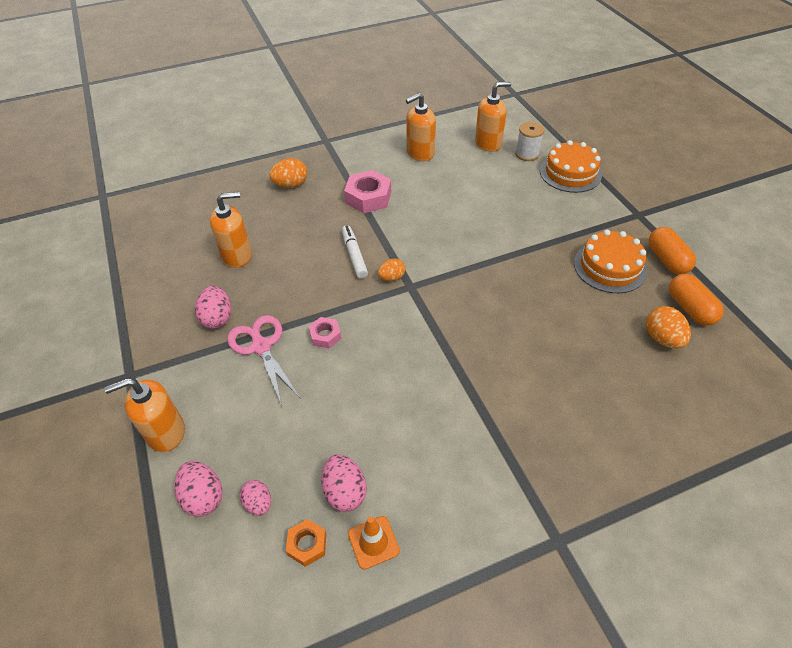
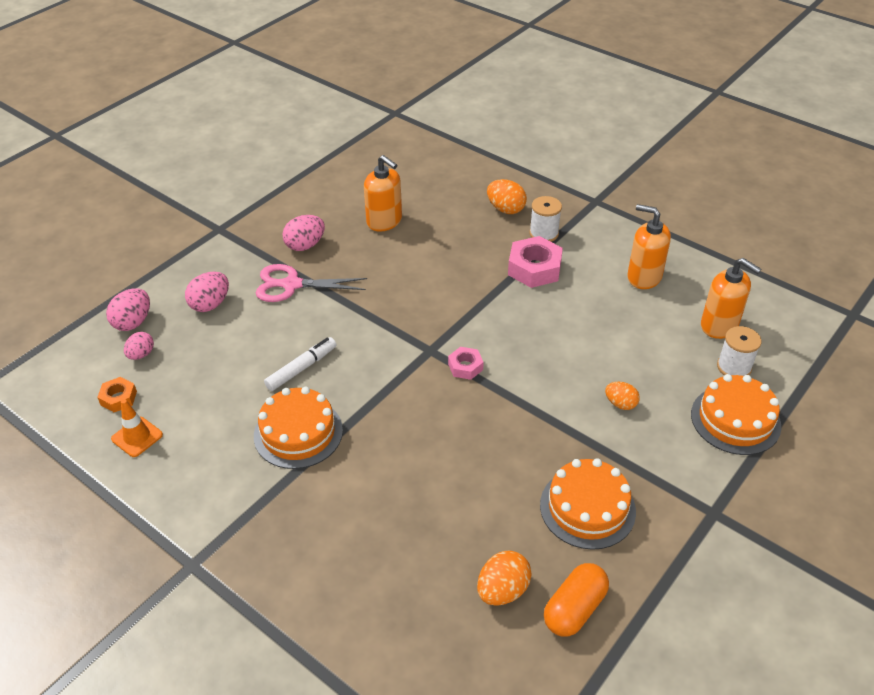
camera: 60 degrees right, 5 degrees down
orange soap dispenser [104,378,185,452] -> none
pink scissors [227,315,301,406] -> pink scissors turned 120 degrees counterclockwise [256,264,367,302]
pink nut [308,317,341,348] -> pink nut moved to [448,347,484,380]
pink egg [321,454,367,512] -> pink egg moved to [185,272,229,312]
white marker [342,225,368,279] -> white marker moved to [264,337,336,391]
orange egg [378,259,405,281] -> orange egg moved to [605,382,640,410]
orange capsule [649,227,696,274] -> none
none -> orange cake [254,387,343,469]
none -> white spool [529,196,562,242]

